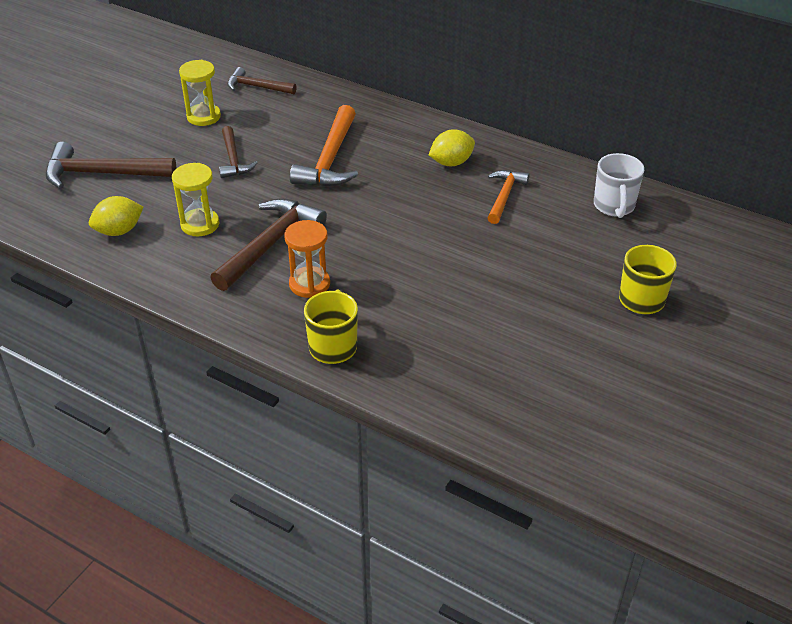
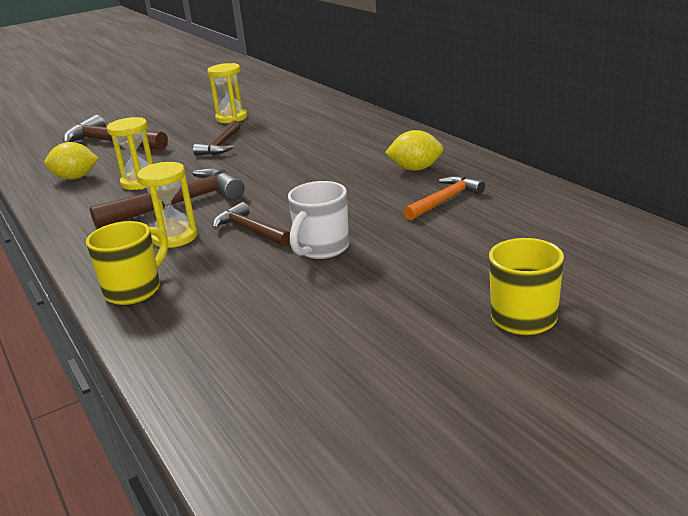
camera: 30 degrees right, 15 degrees down
brown hammer [227,67,297,94] -> brown hammer moved to [213,202,290,246]
orange hourglass [284,220,330,298] -> yellow hourglass [137,162,198,248]
orange hammer [290,105,358,187] -> none
white mug [594,153,644,218] -> white mug moved to [288,181,349,259]

